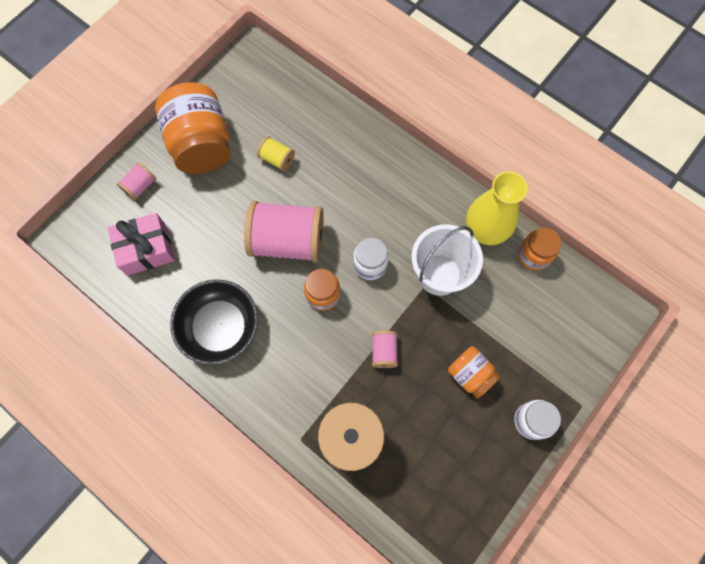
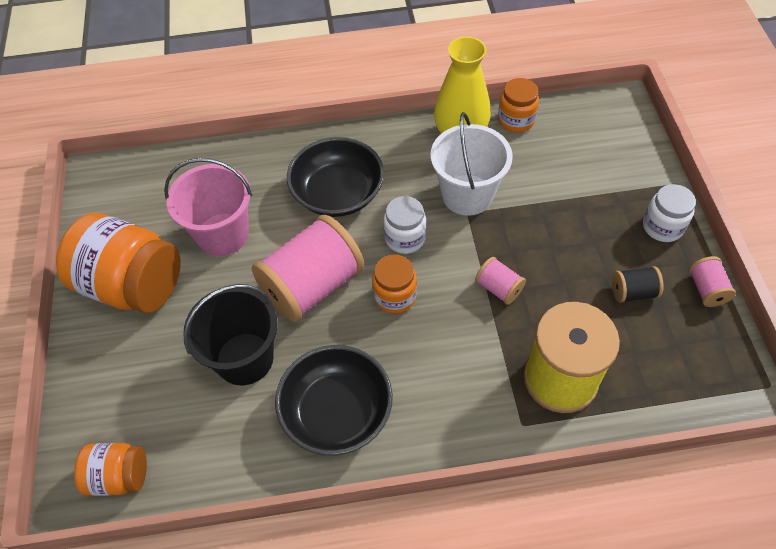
camera: 45 degrees left, 15 degrees down
pink gift [108,213,175,276] -> none
pink spool [117,162,156,201] -> pink spool moved to [689,256,736,307]
yellow spool [257,136,295,171] -> pink bucket [164,158,252,256]
orange jar [448,346,500,399] -> orange jar moved to [74,443,147,496]
none -> black bucket [184,284,278,385]
none -> black bowl [287,137,384,217]
none -> black spool [612,266,664,303]

